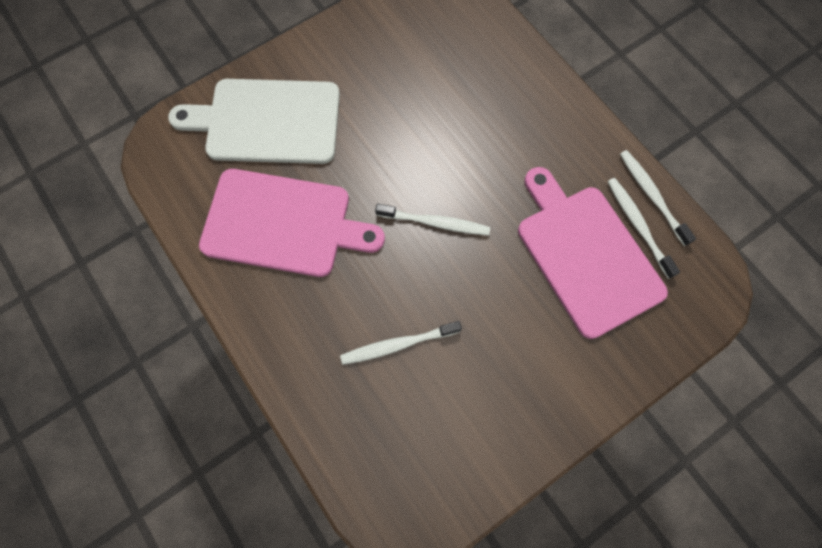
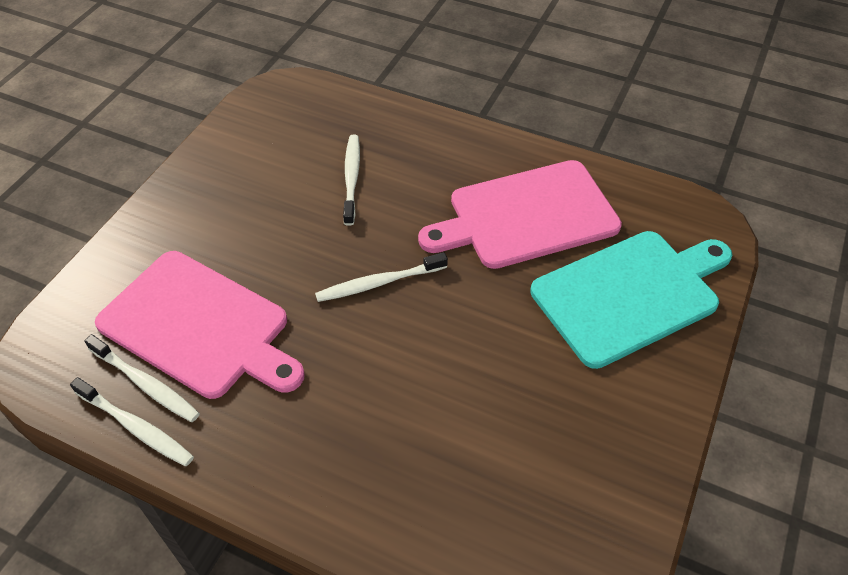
camera: 150 degrees right, 20 degrees down
white cutting board [168,79,340,164] -> turquoise cutting board [530,231,732,369]
white toothbrush [340,321,462,365] -> white toothbrush turned 45 degrees counterclockwise [343,135,360,226]

